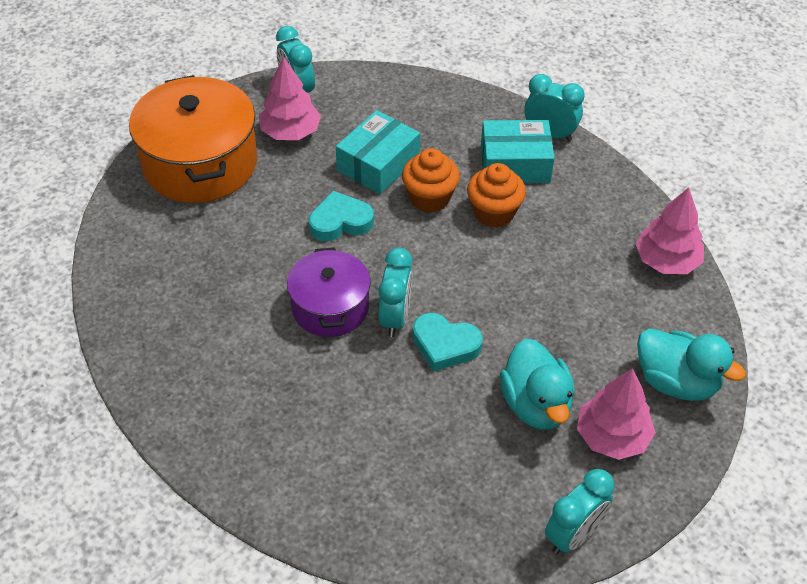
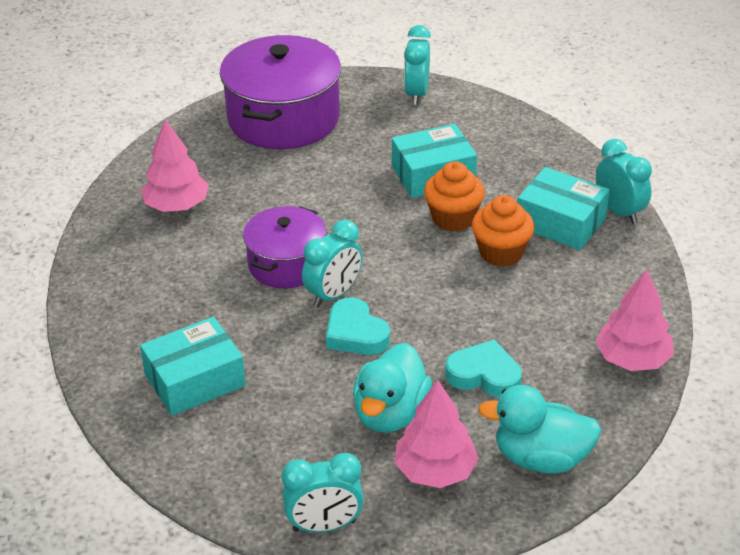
camera: 35 degrees right, 10 degrees down
orange pot [129,75,257,203] -> purple pot [220,35,341,149]
pink tree [259,56,321,140] -> pink tree moved to [141,119,209,212]
turquoise heart [309,191,374,241] -> turquoise heart moved to [445,340,522,398]
turquoise duck [637,329,746,401] -> turquoise duck turned 120 degrees clockwise [478,385,602,474]
none -> turquoise box [140,317,246,416]

